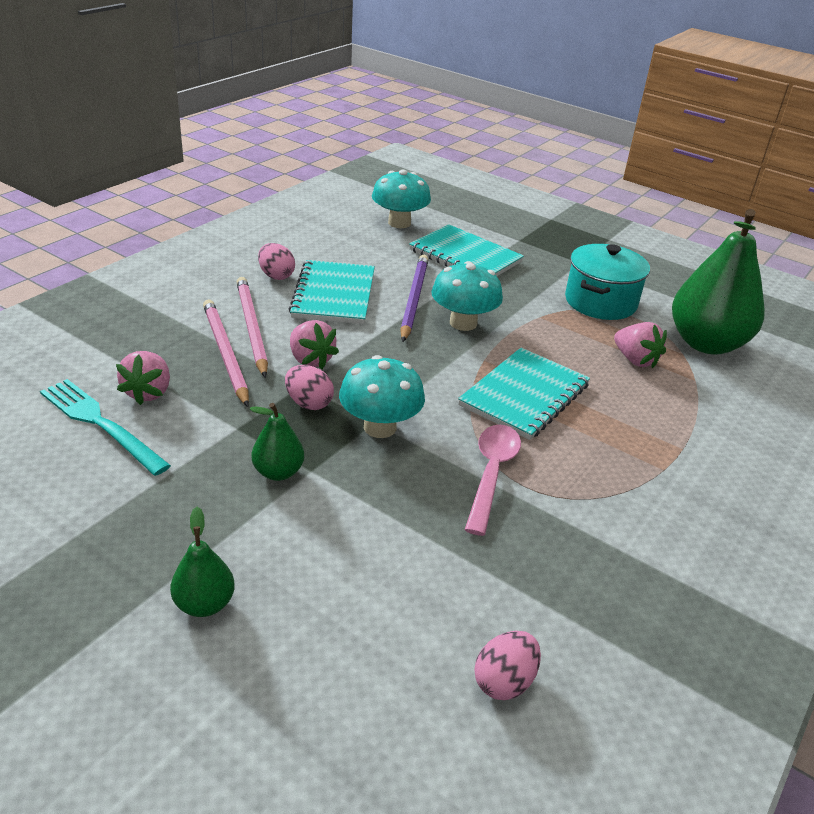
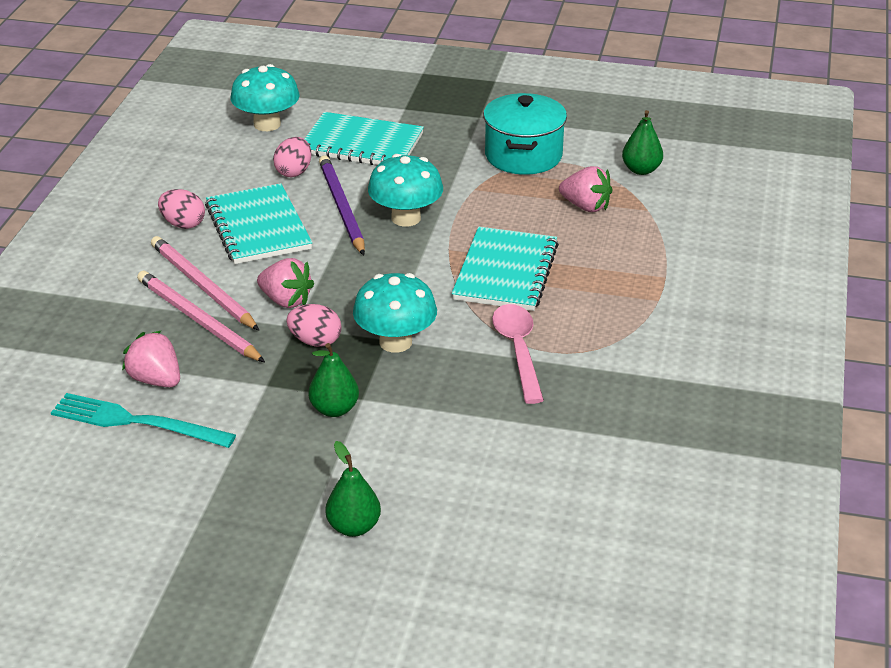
camera: 20 degrees left, 0 degrees up
pink strawberry [116,351,170,405] -> pink strawberry turned 150 degrees clockwise [122,331,180,387]
pink egg [474,631,541,700] -> pink egg moved to [273,137,311,177]
green pear [672,209,764,355] -> green pear [622,110,663,175], size x0.46

